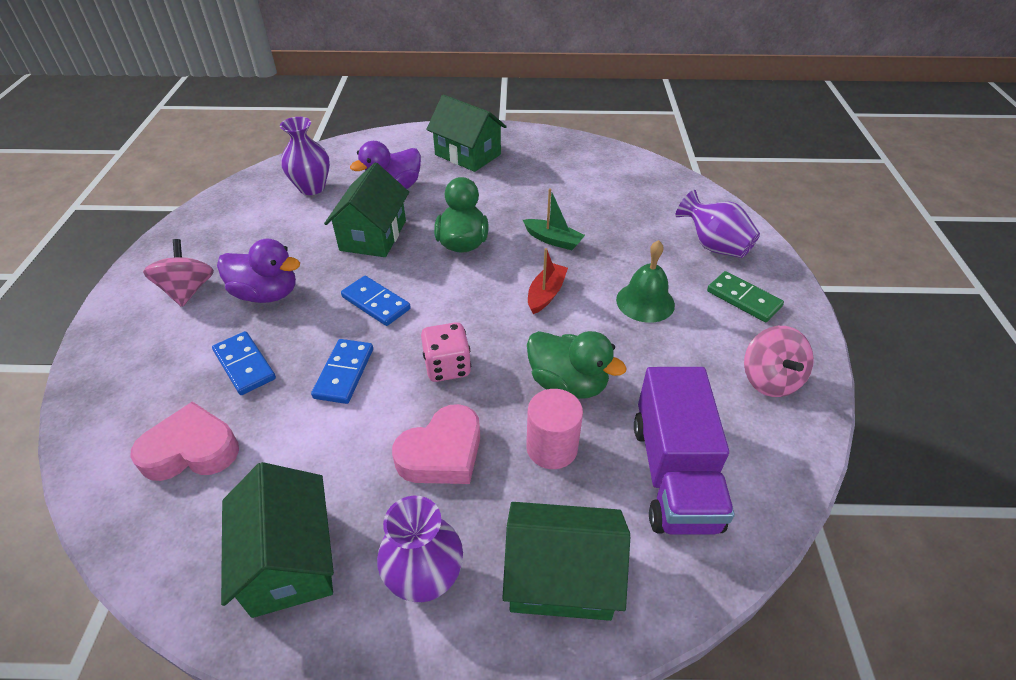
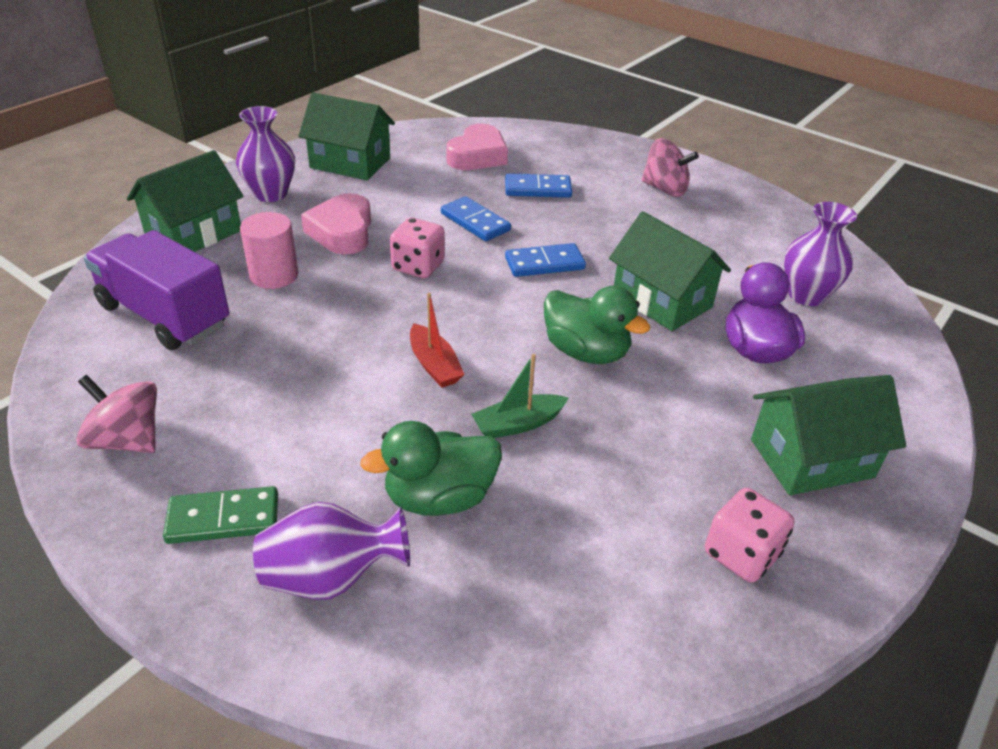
camera: 125 degrees right, 5 degrees down
purple duck [217,239,300,303] -> none
green duck [527,331,627,399] -> green duck moved to [360,421,502,516]
green bell [616,240,675,323] -> none
none -> pink dice [705,488,794,583]

